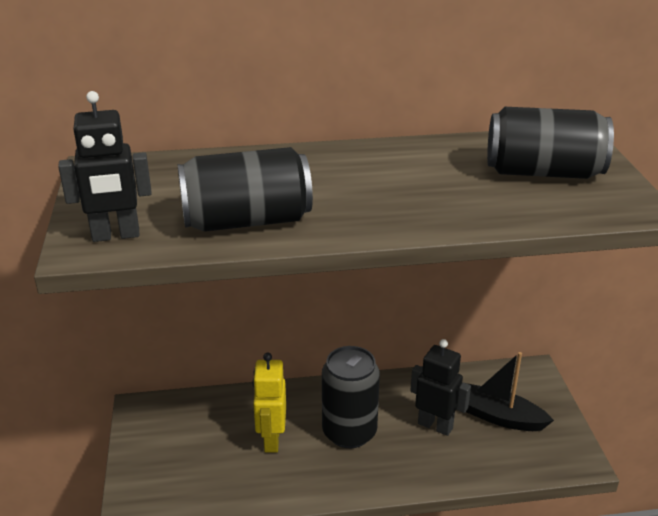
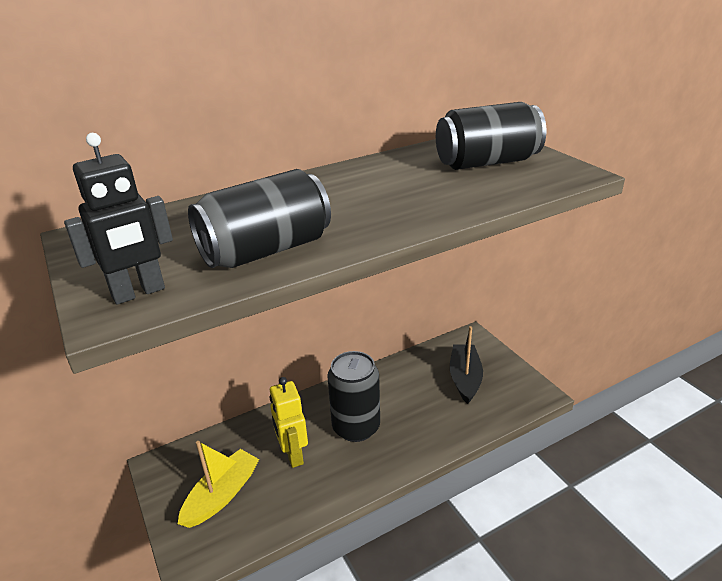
camera: 20 degrees left, 0 degrees up
black robot [410,339,471,436] -> none
black boat [466,352,554,431] -> black boat turned 90 degrees clockwise [450,326,483,404]
none -> yellow boat [178,441,259,528]

